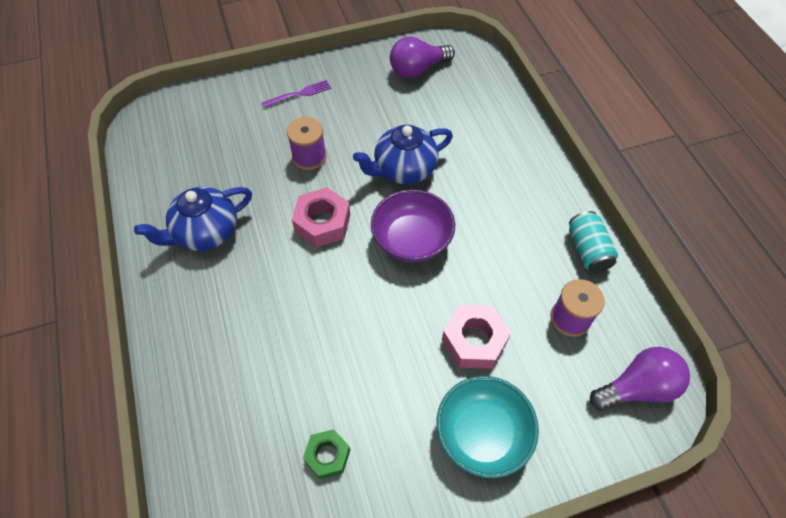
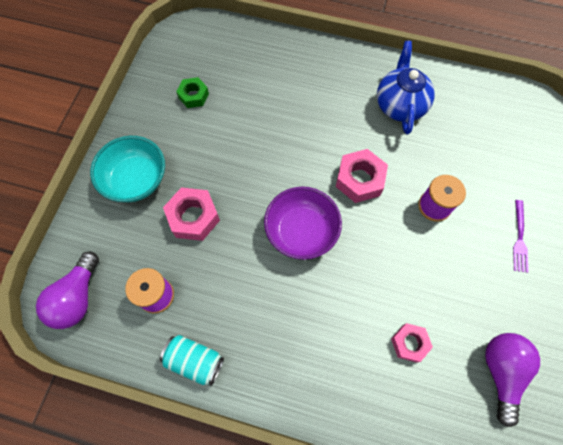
camera: 125 degrees right, 10 degrees up
blue teapot [353,125,453,184] -> none
none -> pink nut [391,323,433,363]

